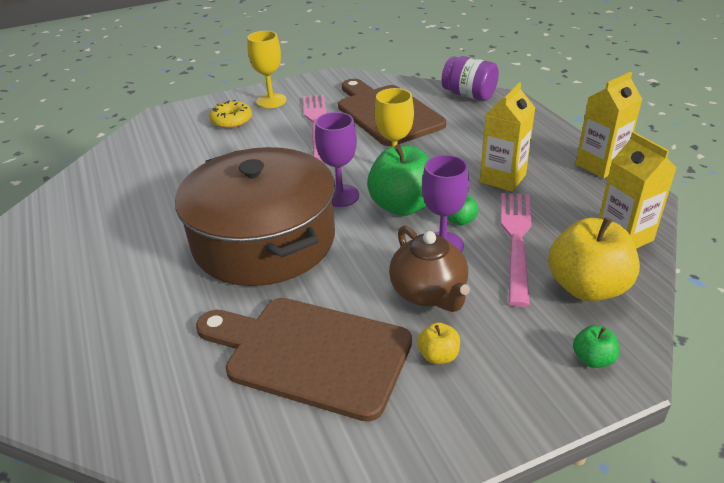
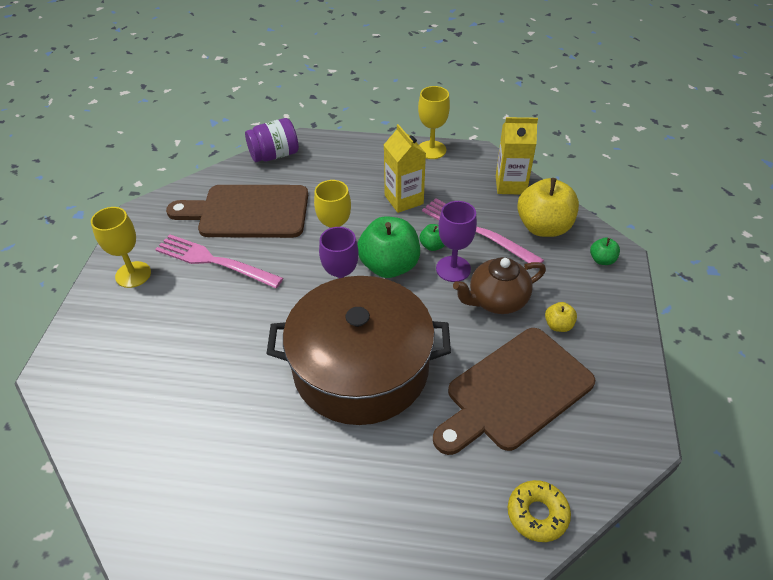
camera: 60 degrees left, 10 degrees up
yellow donut [209,100,252,128] -> yellow donut moved to [508,480,571,542]
brown teapot [389,226,470,312] -> brown teapot turned 150 degrees clockwise [453,257,546,314]
yellow carton [576,72,642,178] -> yellow goblet [418,86,450,159]

